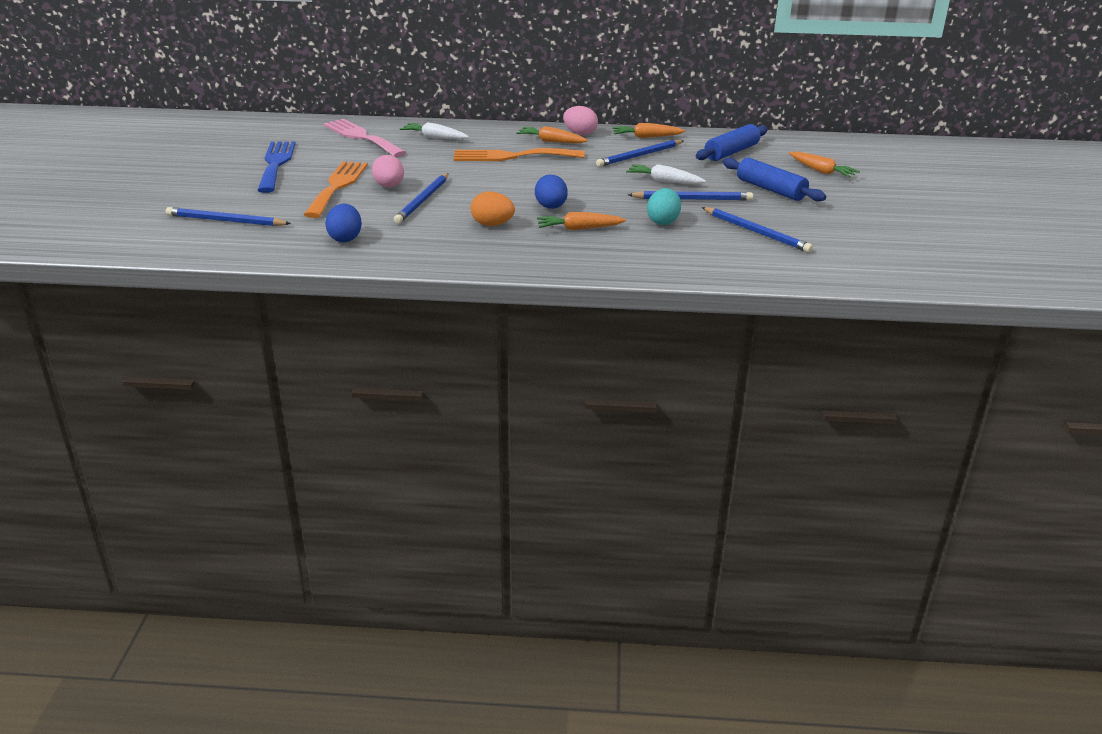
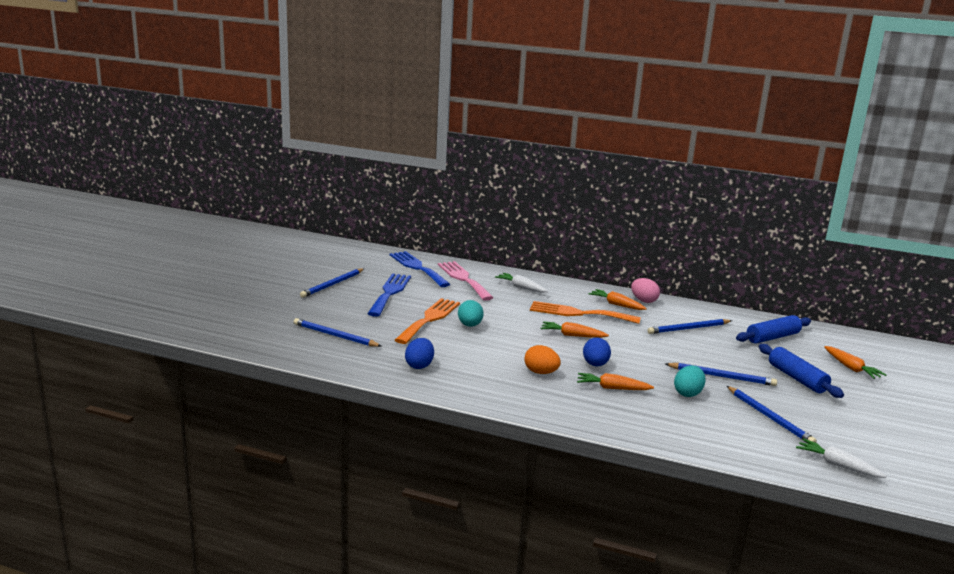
camera: 15 degrees right, 10 degrees down
pink egg [372,155,404,187] -> turquoise egg [458,300,484,327]
blue pencil [394,173,449,224] -> blue pencil moved to [300,268,364,298]
orange carrot [612,123,685,138] -> orange carrot moved to [540,322,609,338]
white carrot [626,164,706,184] -> white carrot moved to [796,438,887,478]
none -> blue fork [390,251,450,287]

